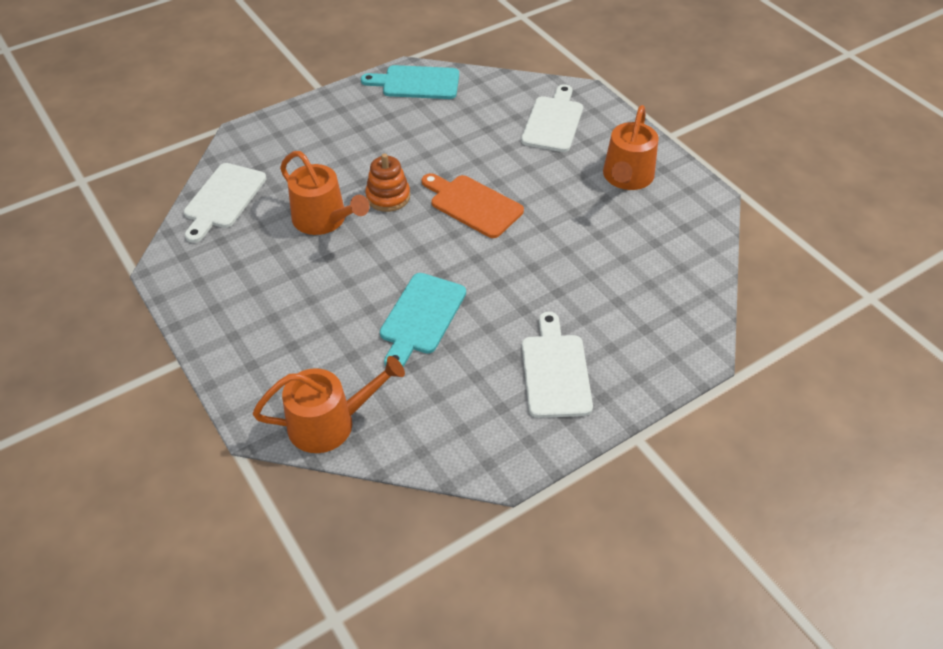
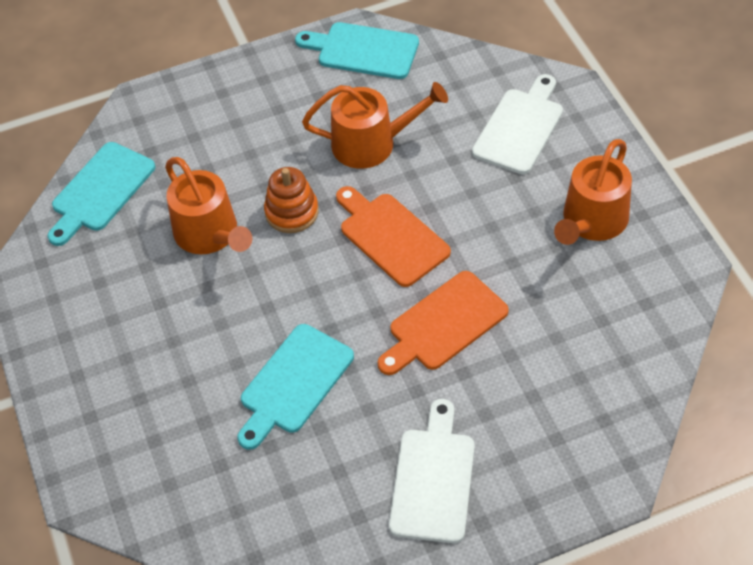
camera: 15 degrees right, 5 degrees up
white cutting board [184,163,266,243] -> turquoise cutting board [47,142,155,246]
orange watering can [253,356,405,453] -> orange watering can moved to [302,82,448,169]
none -> orange cutting board [377,271,509,375]

